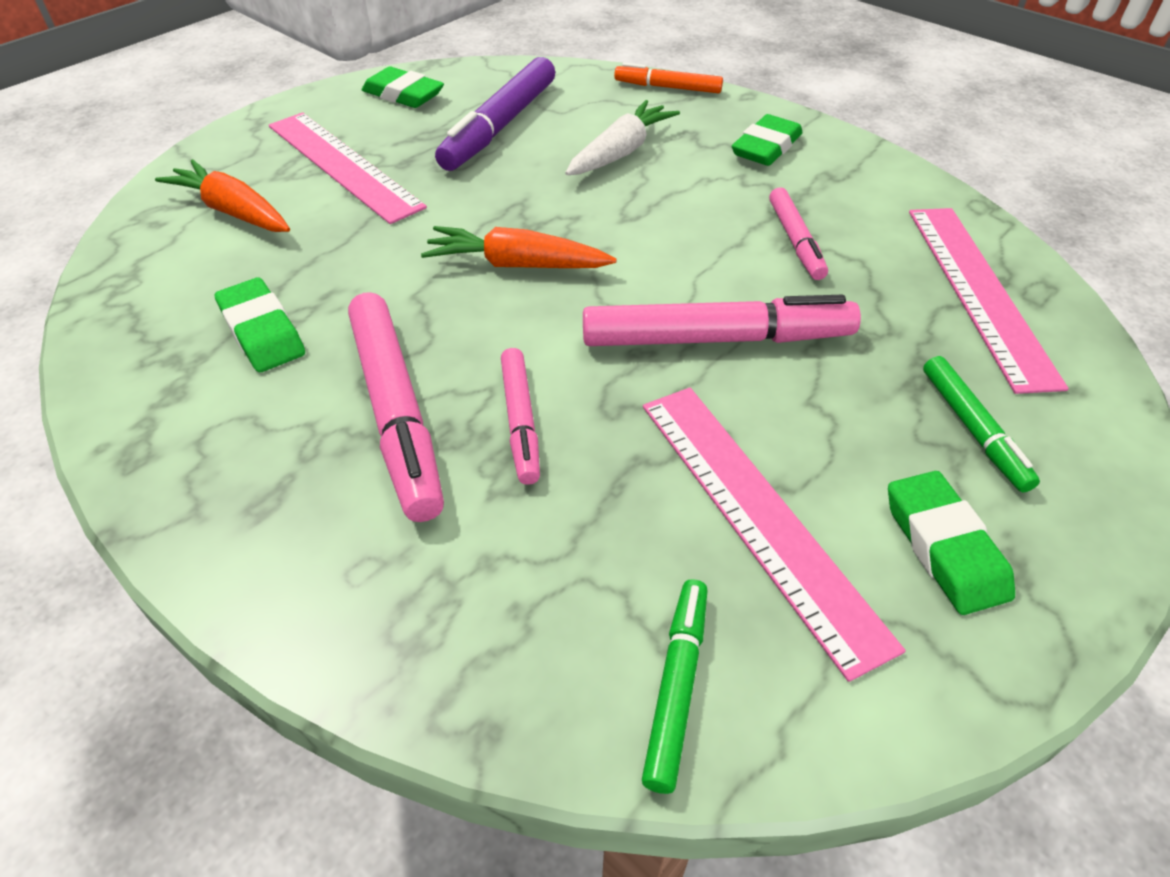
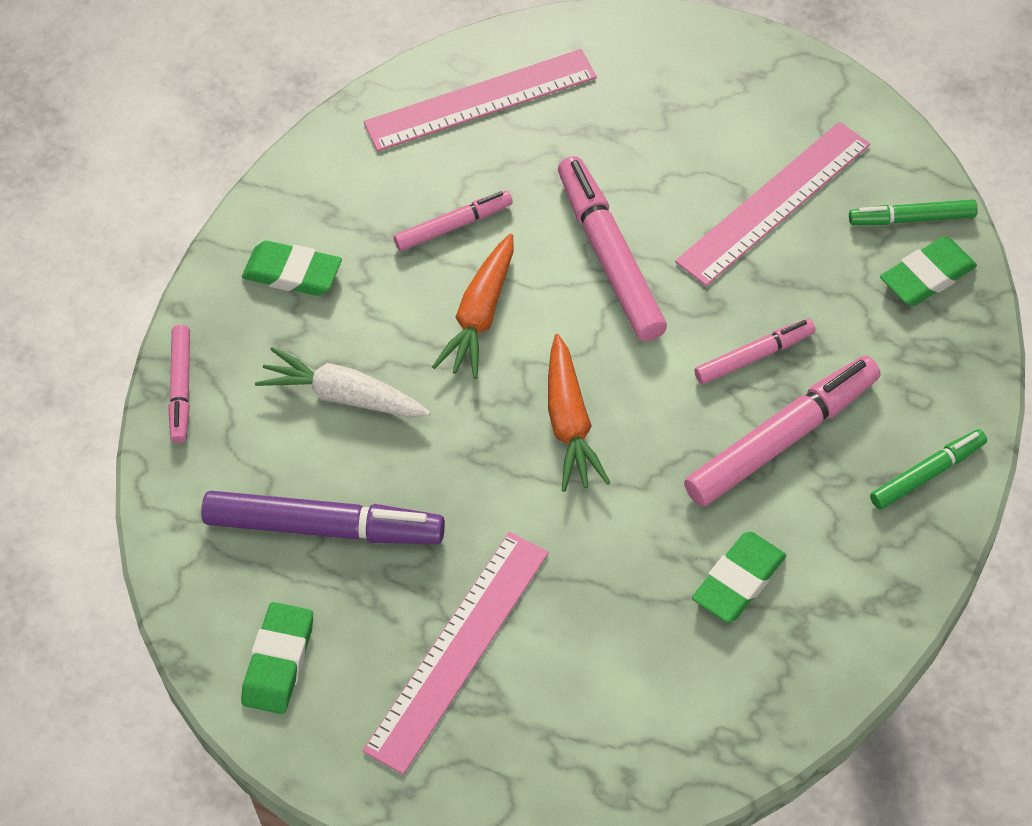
camera: 105 degrees left, 10 degrees up
orange carrot [155,159,290,232] -> orange carrot moved to [432,234,514,379]
orange marker [614,63,723,93] -> pink marker [168,325,190,443]
green eraser [888,471,1015,615] -> green eraser moved to [880,237,977,306]
green marker [923,356,1040,492] -> green marker moved to [870,429,987,509]

